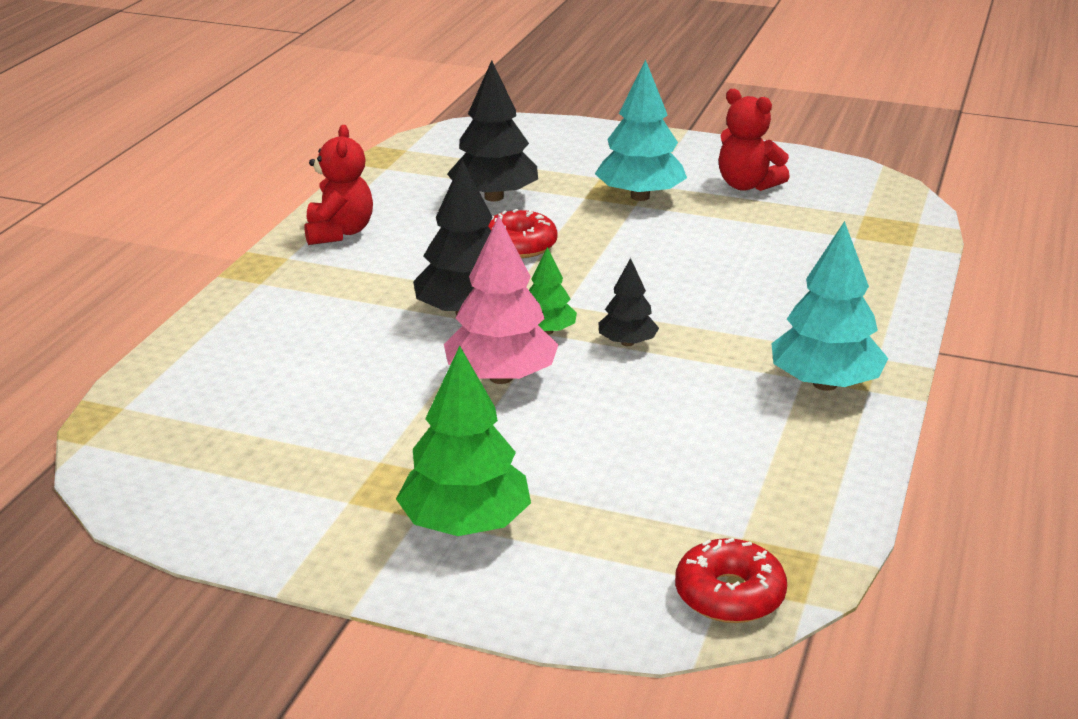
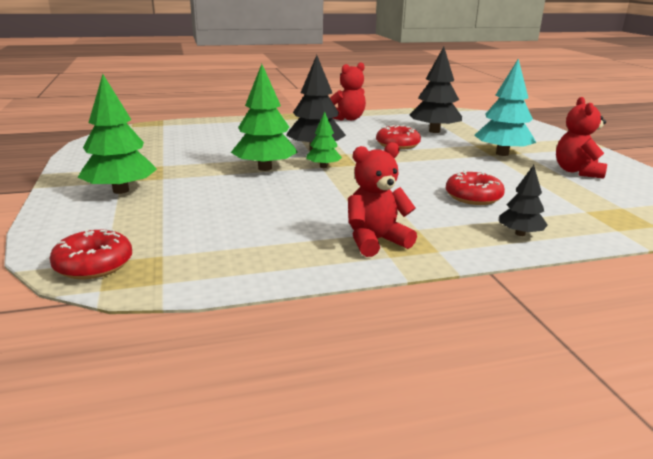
camera: 55 degrees right, 5 degrees down
pink tree [444,216,559,384] -> green tree [231,64,298,171]
black tree [599,258,659,346] -> black tree moved to [499,165,548,236]
turquoise tree [771,221,888,391] -> red teddy bear [348,142,417,257]
none -> red donut [446,170,505,205]

